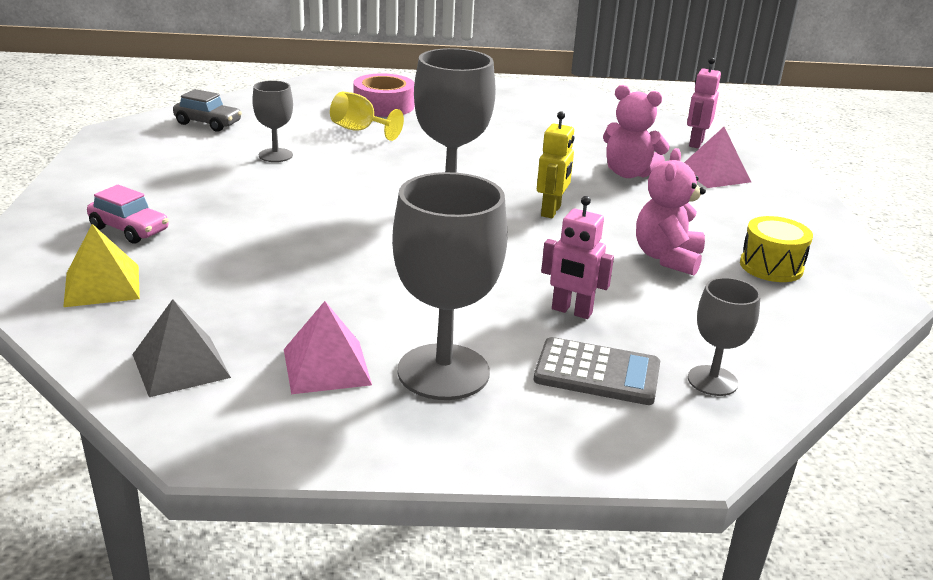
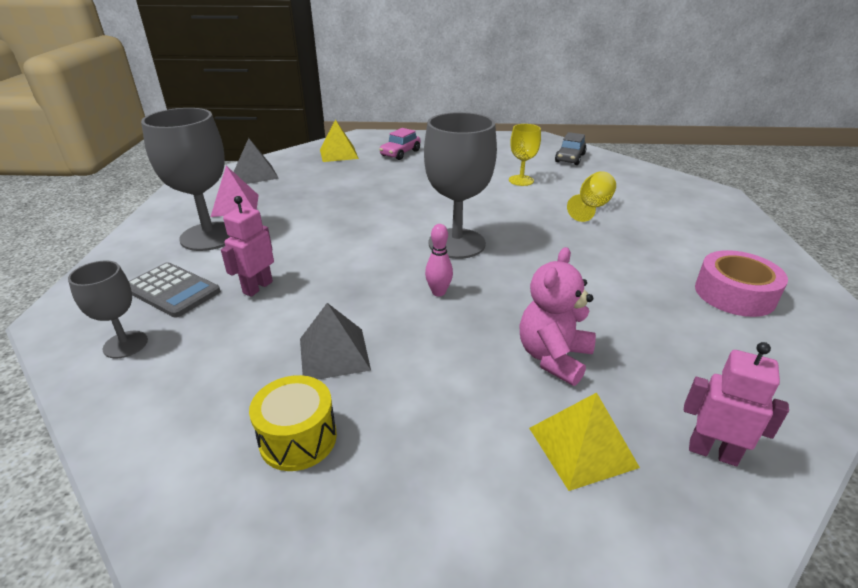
camera: 95 degrees right, 5 degrees up
grey goblet [252,80,293,162] -> yellow goblet [509,124,541,186]
pink tape [353,73,414,117] -> pink tape moved to [695,250,788,317]
grey calculator [534,337,660,405] -> grey calculator turned 75 degrees counterclockwise [129,262,220,318]
yellow robot [537,111,575,218] -> pink bowling pin [425,224,453,296]
pink teddy bear [636,148,706,275] -> grey pyramid [300,303,371,379]
pink pyramid [684,127,751,188] -> yellow pyramid [529,393,640,491]

